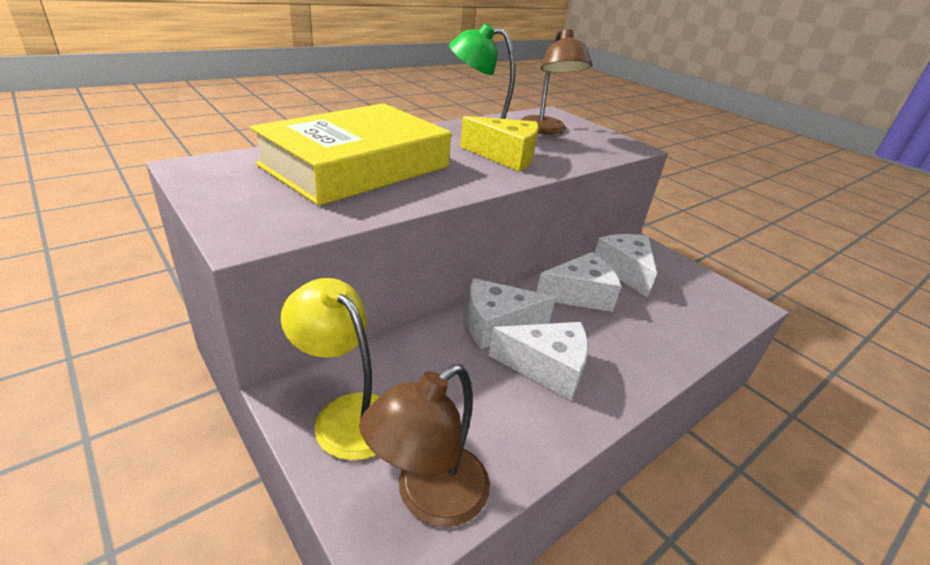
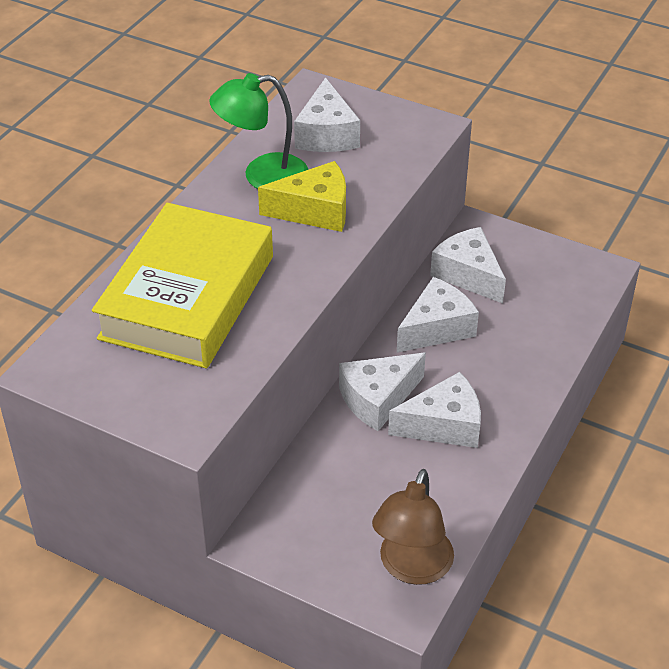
camera: 20 degrees left, 10 degrees up
yellow lamp [281,278,380,460] -> none
brown lamp [521,29,592,134] -> white cheese [294,77,360,152]

